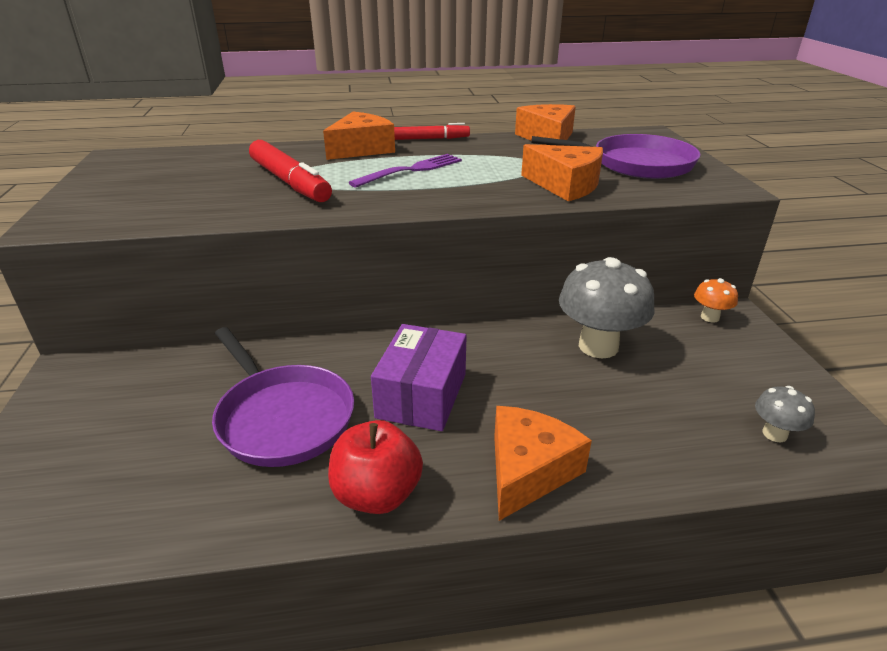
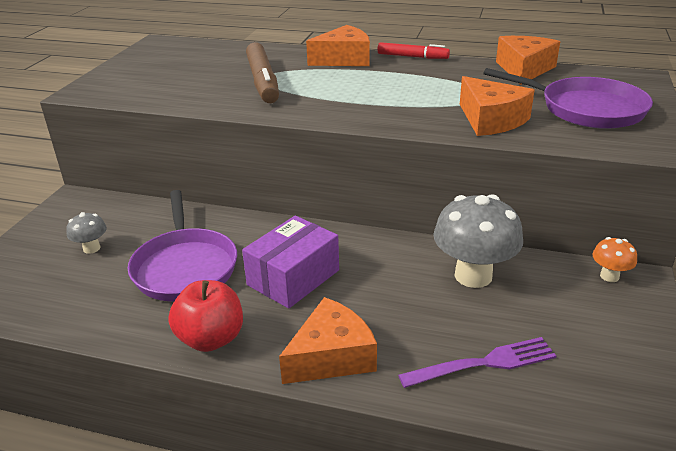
camera: 25 degrees right, 0 degrees up
red marker [249,140,332,202] -> brown marker [246,42,279,103]
purple fork [348,154,462,188] -> purple fork moved to [398,337,556,388]
grey mushroom [755,386,815,442] -> grey mushroom moved to [66,212,107,254]

